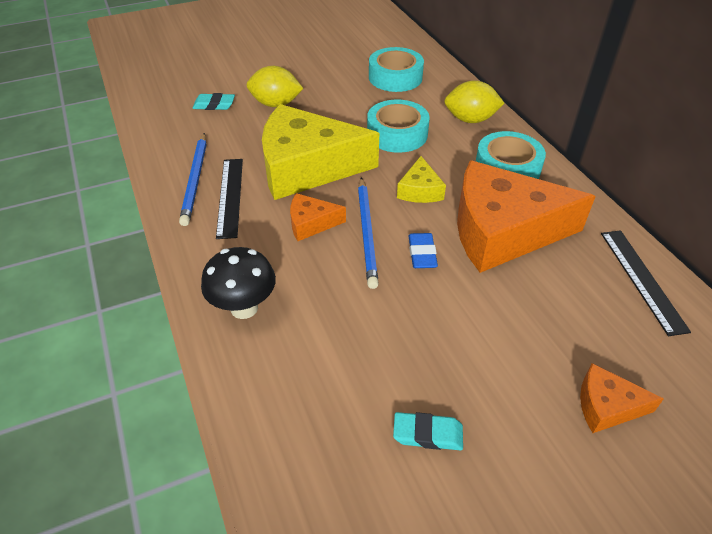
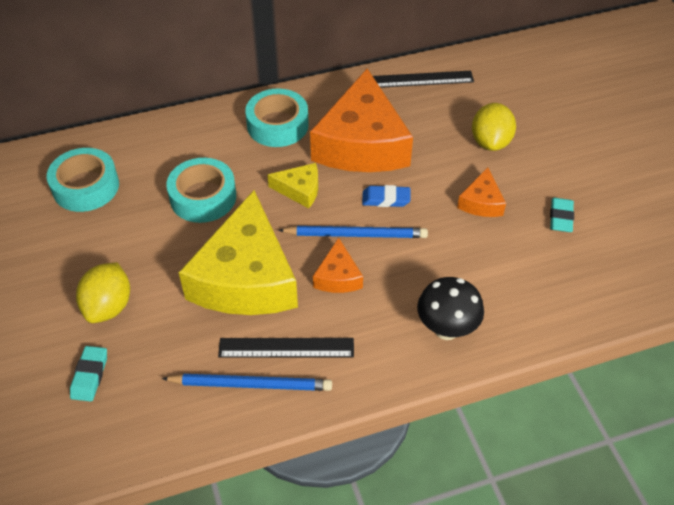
camera: 85 degrees left, 5 degrees up
yellow lemon [444,80,504,123] -> yellow lemon moved to [472,103,516,151]
orange cheese [580,363,664,433] -> orange cheese moved to [457,167,506,217]

